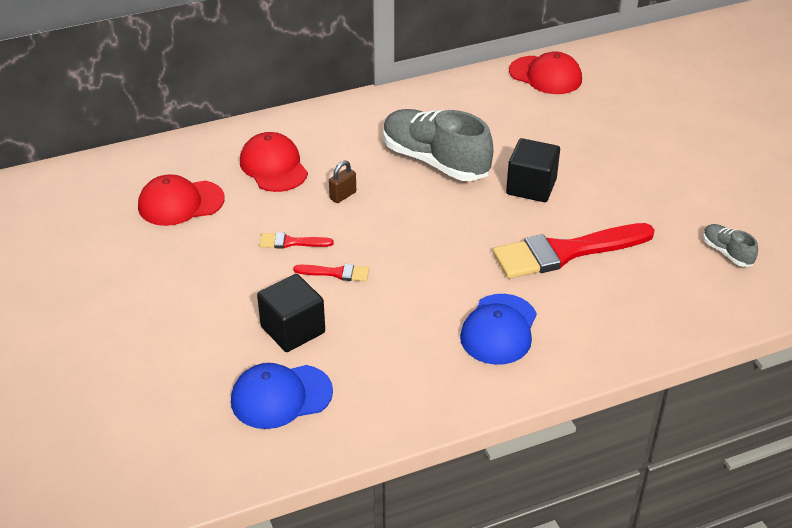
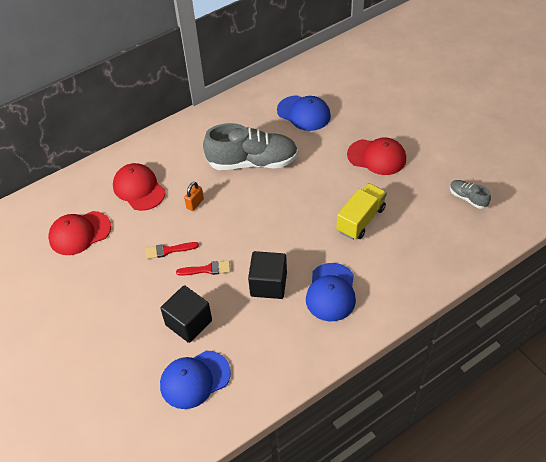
camera: 10 degrees left, 10 degrees up
brown padlock [329,161,356,203] -> orange padlock [184,182,204,211]
grey shoe [384,109,493,181] -> grey shoe turned 150 degrees clockwise [203,123,298,170]
red brush [493,223,655,279] -> yellow truck [336,183,387,240]
black cube [506,138,560,202] -> black cube moved to [248,251,287,299]
red cap [509,51,582,94] -> red cap moved to [347,137,406,175]
none -> blue cap [277,95,331,131]

